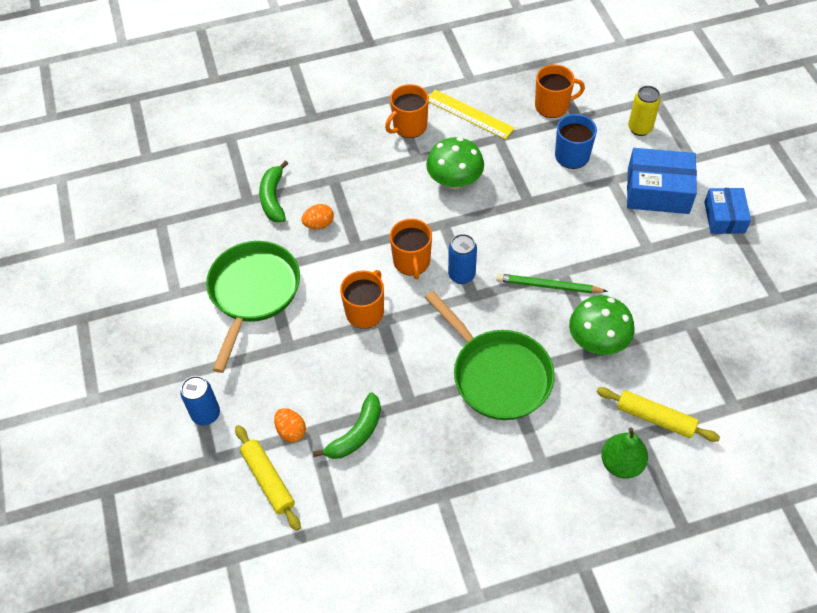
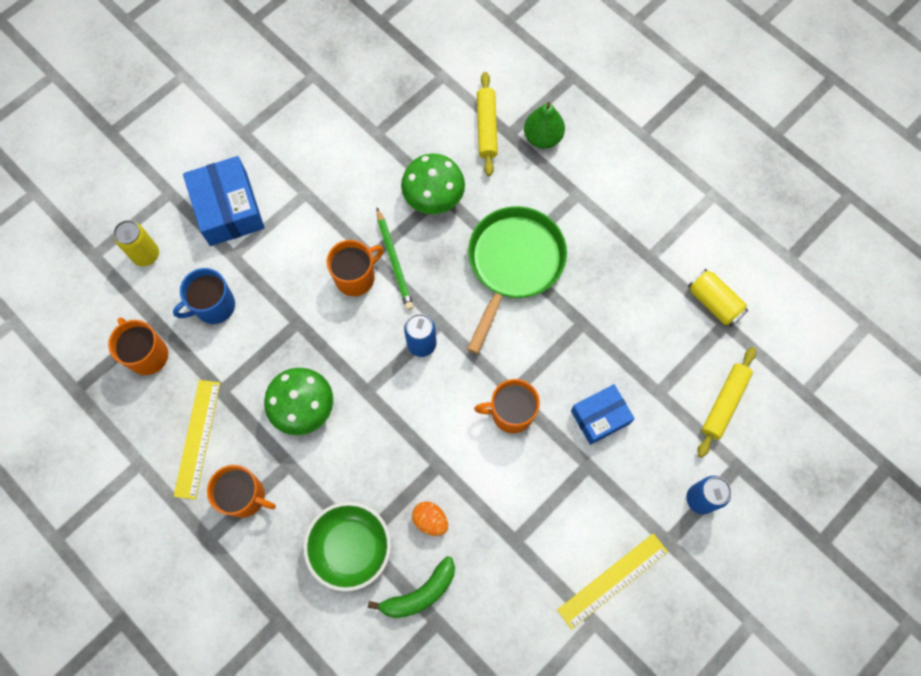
camera: 120 degrees left, 15 degrees up
green pan [206,241,300,373] -> none
orange egg [274,408,306,442] -> none
green banana [313,392,381,459] -> none
orange mug [390,219,432,279] -> orange mug moved to [327,240,384,296]
blue box [704,188,751,234] -> blue box moved to [571,384,635,445]
none -> green bowl [303,502,391,592]
none -> yellow ruler [557,533,668,629]
none -> yellow can [688,269,748,327]

